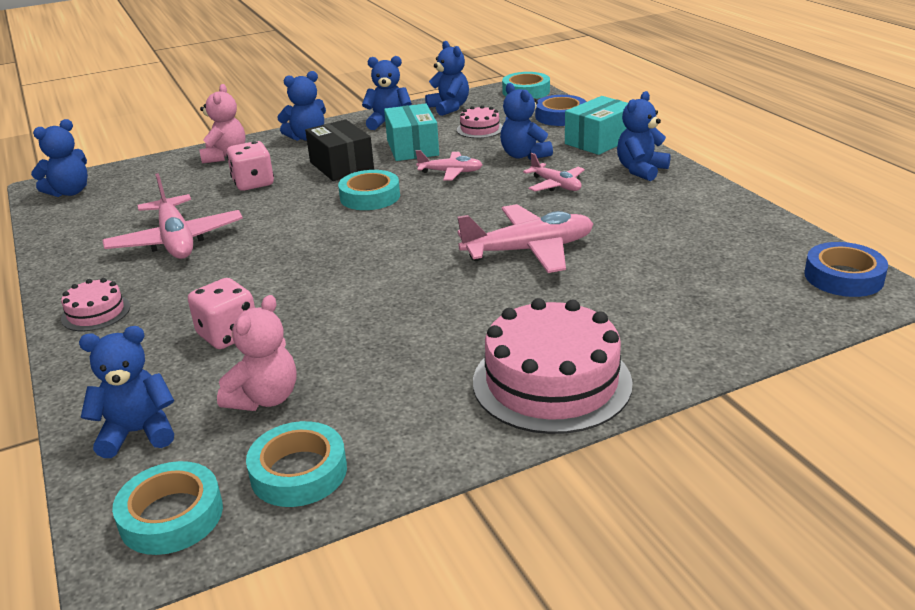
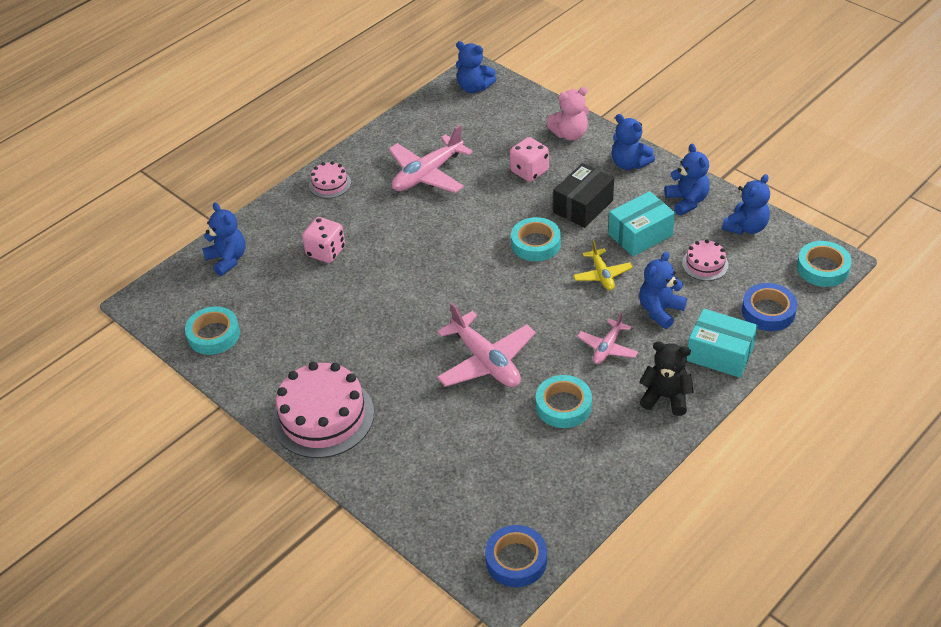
camera: 70 degrees right, 15 degrees up
turquoise tape [112,461,223,555] -> turquoise tape moved to [536,375,592,428]
pink teddy bear [217,295,297,411] -> none
pink plane [416,150,482,181] -> yellow plane [573,240,633,290]
blue teddy bear [617,91,671,181] -> black teddy bear [639,341,694,416]

